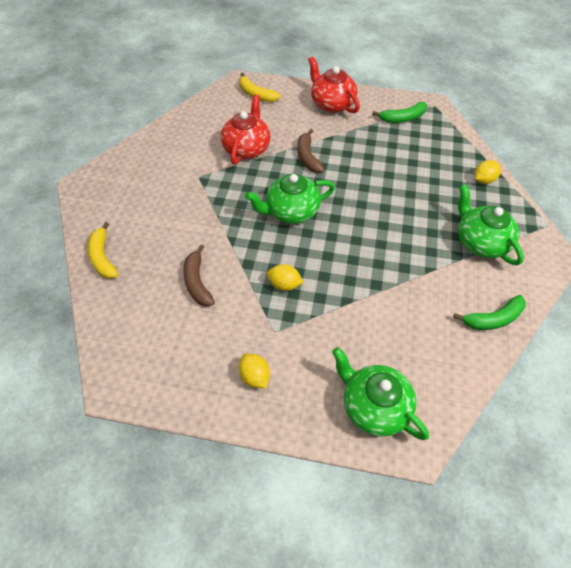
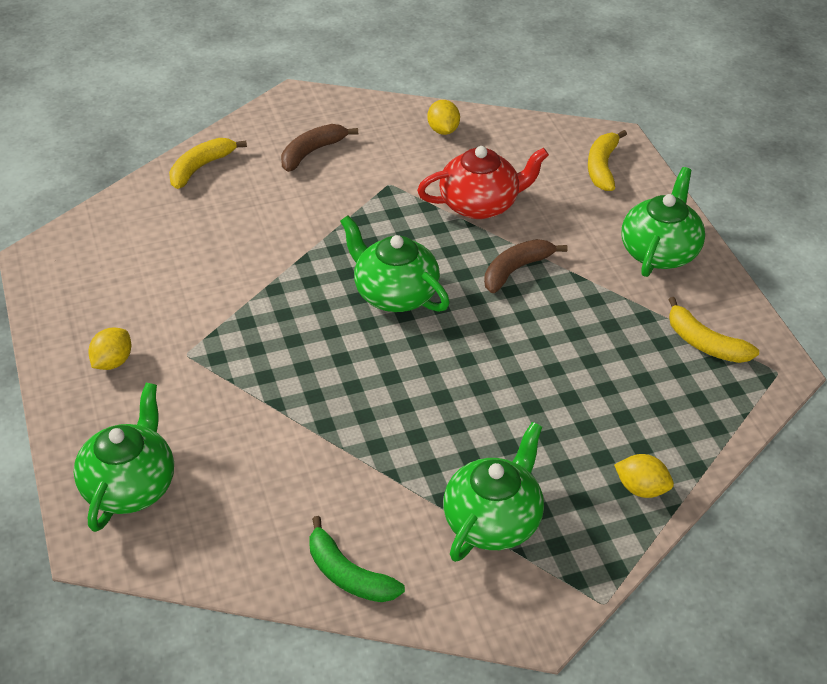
camera: 60 degrees right, 10 degrees down
brown banana [183,245,215,306] -> brown banana moved to [281,124,358,172]
yellow lemon [267,264,304,291] -> yellow lemon moved to [427,100,460,135]
red teapot [308,56,360,113] -> green teapot [621,167,705,277]
green banana [372,102,427,123] -> yellow banana [668,297,759,363]

